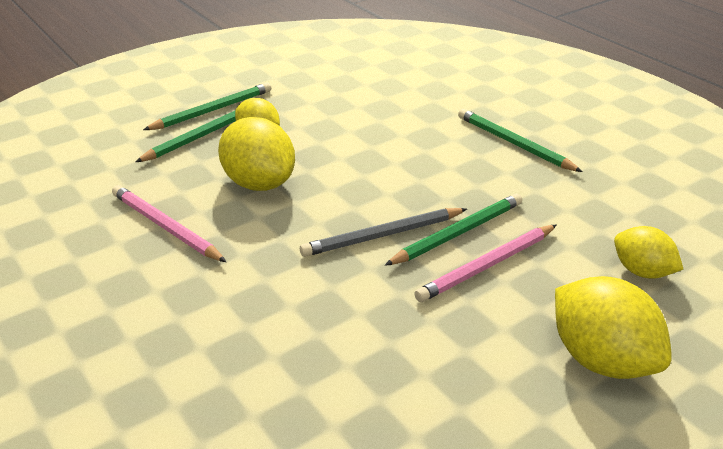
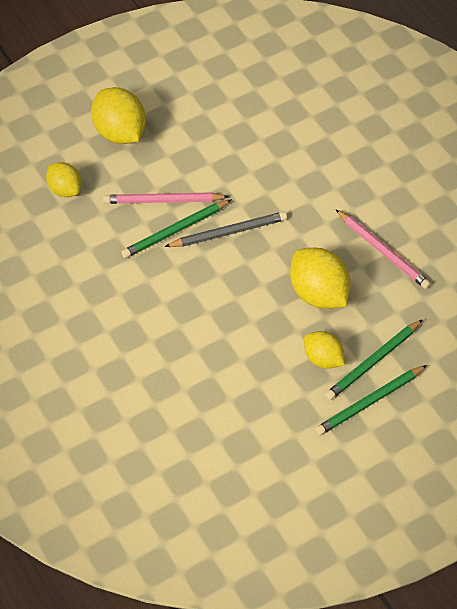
camera: 175 degrees left, 20 degrees up
pink pencil [414,225,557,302] -> pink pencil turned 150 degrees counterclockwise [103,192,229,204]
green pencil [458,109,583,172] -> none

